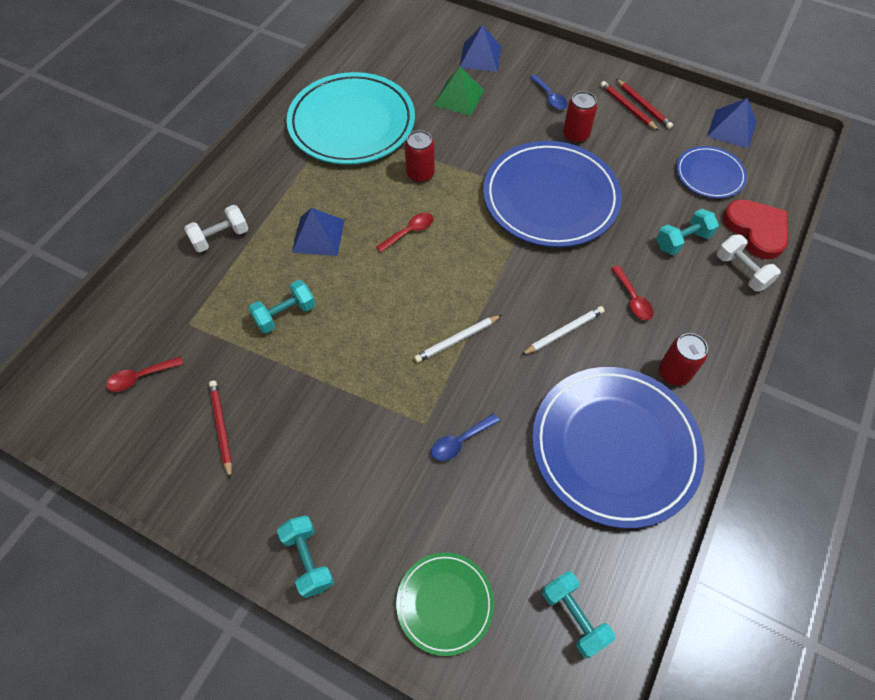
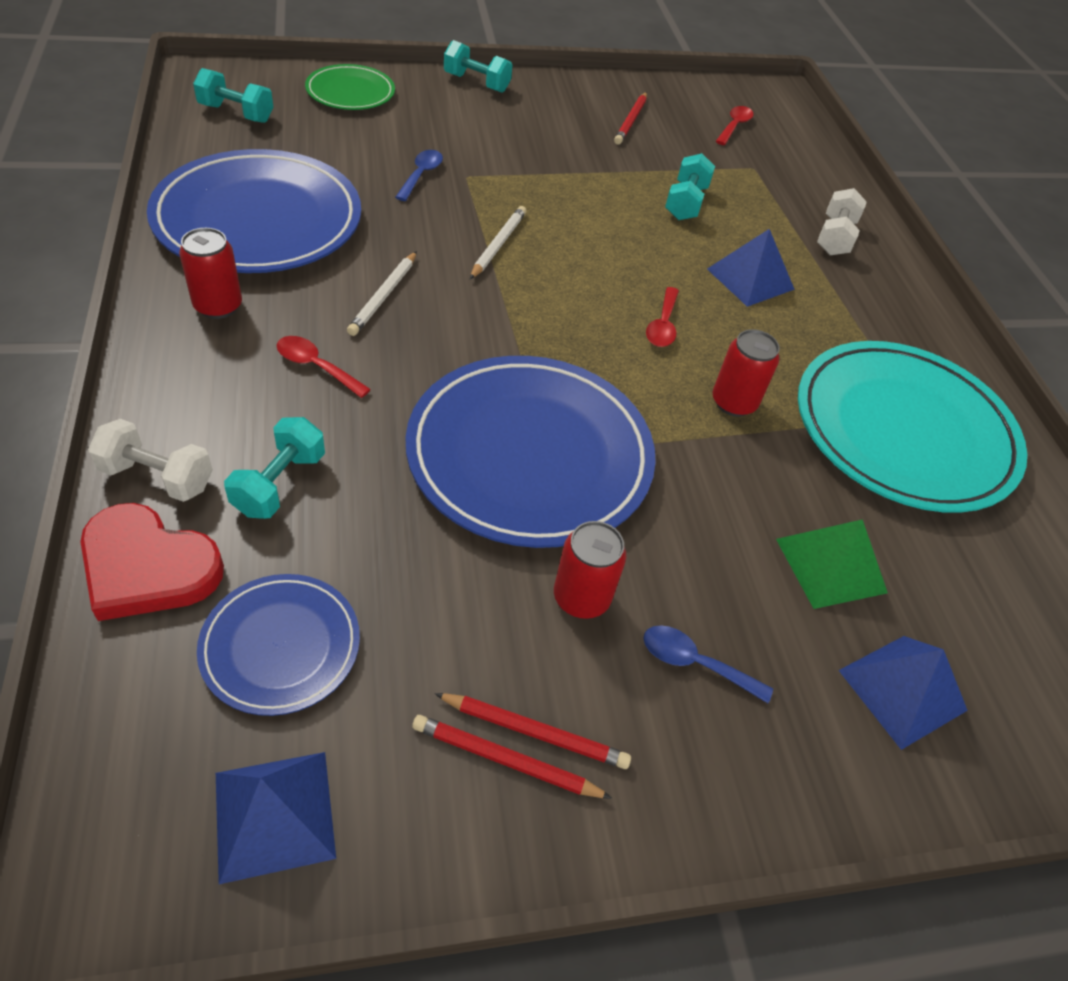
camera: 135 degrees right, 10 degrees down
red pencil [209,380,232,480] -> red pencil turned 75 degrees clockwise [614,92,647,145]

